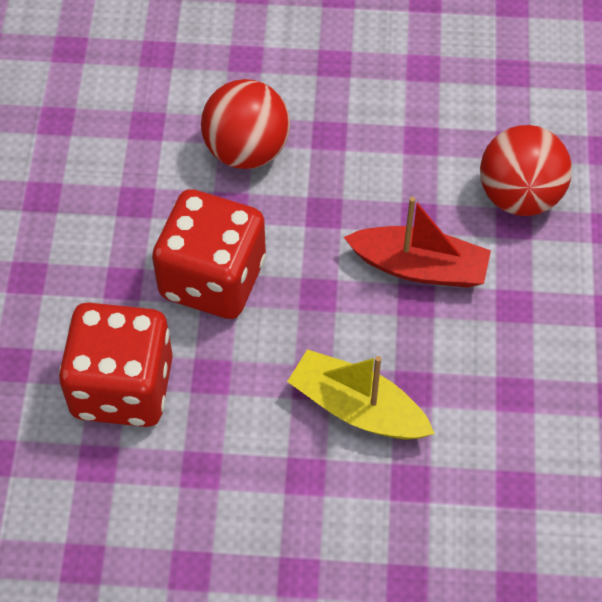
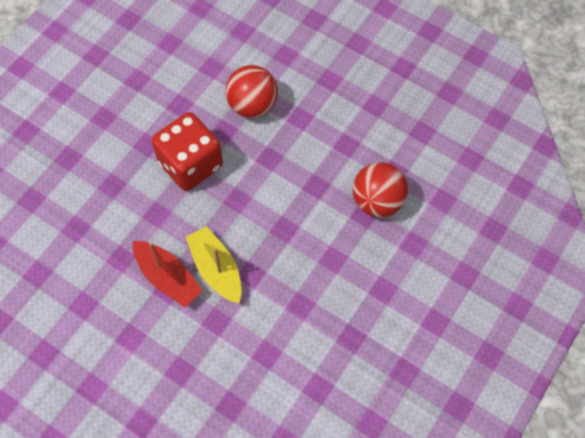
camera: 30 degrees right, 5 degrees up
red dice [59,302,173,427] -> none
red boat [344,197,491,288] -> red boat moved to [133,241,203,307]

